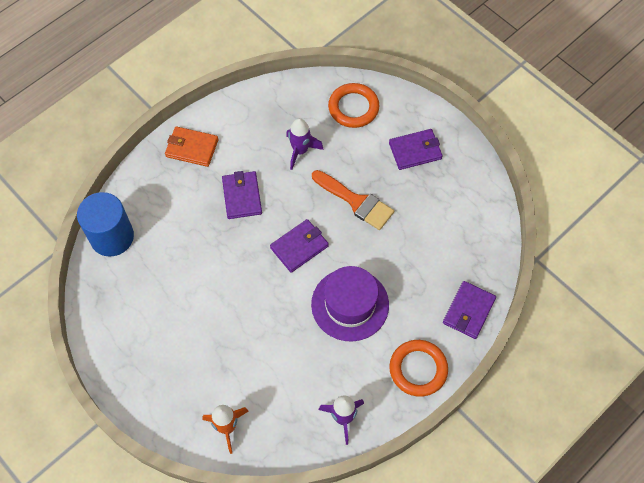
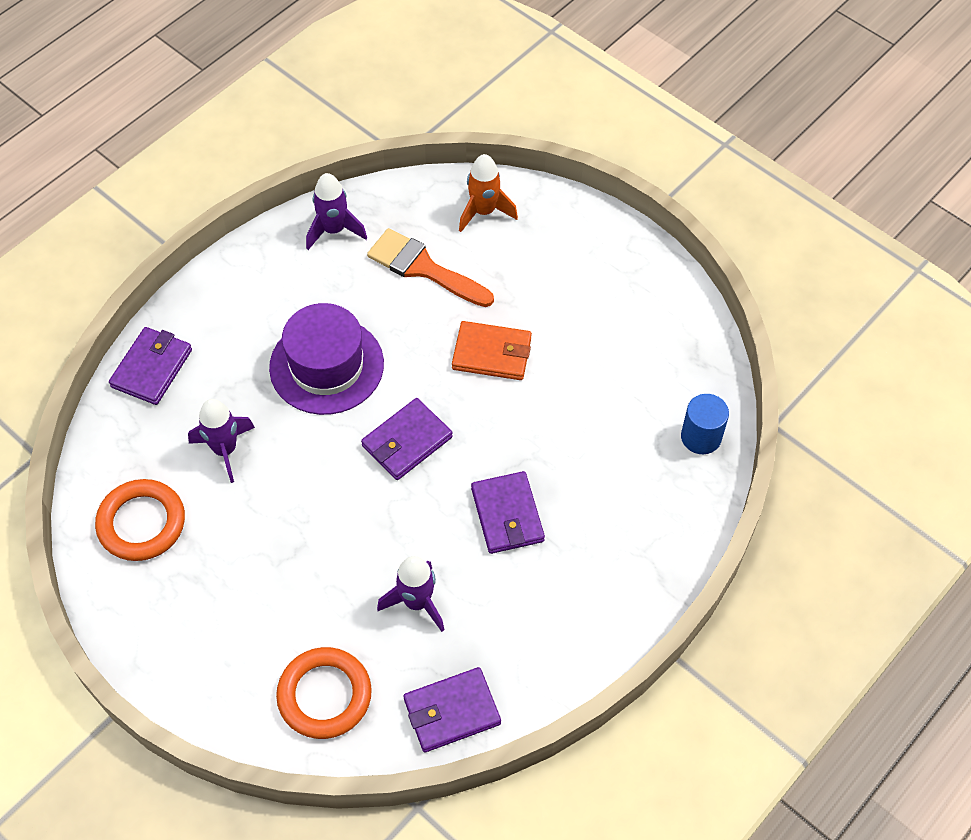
camera: 175 degrees right, 5 degrees down
blue cylinder [77,192,134,257] -> blue cylinder [681,394,729,454], size x0.59
orange wallet [165,126,218,167] -> orange wallet moved to [452,321,532,380]
orange brush [312,170,394,230] -> orange brush moved to [367,228,494,307]
purple wallet [389,129,443,170] -> purple wallet moved to [403,667,501,752]
orange ring [389,340,448,397] -> orange ring moved to [95,479,185,561]
none -> purple rocket [188,399,255,483]

